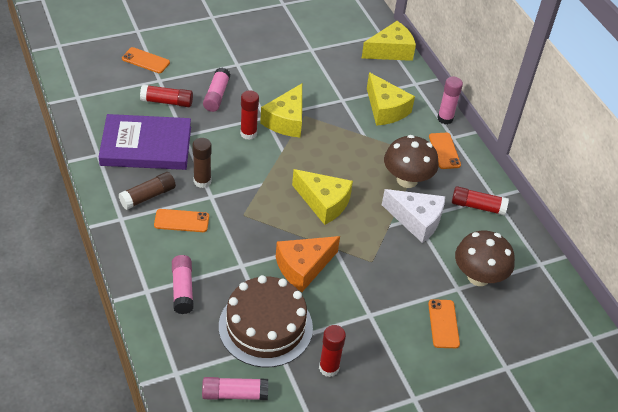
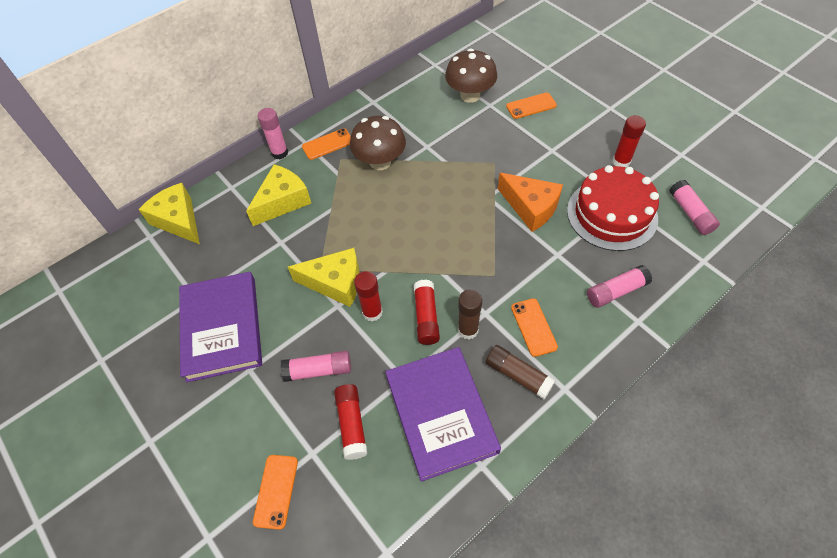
camera: 100 degrees left, 10 degrees up
brown cake [219,275,313,368] -> red cake [567,165,659,251]
yellow cheese [292,169,353,225] -> none
white cheese [382,189,445,243] -> none
red glue stick [452,186,509,216] -> red glue stick moved to [414,280,440,345]
none -> purple book [179,272,262,382]

